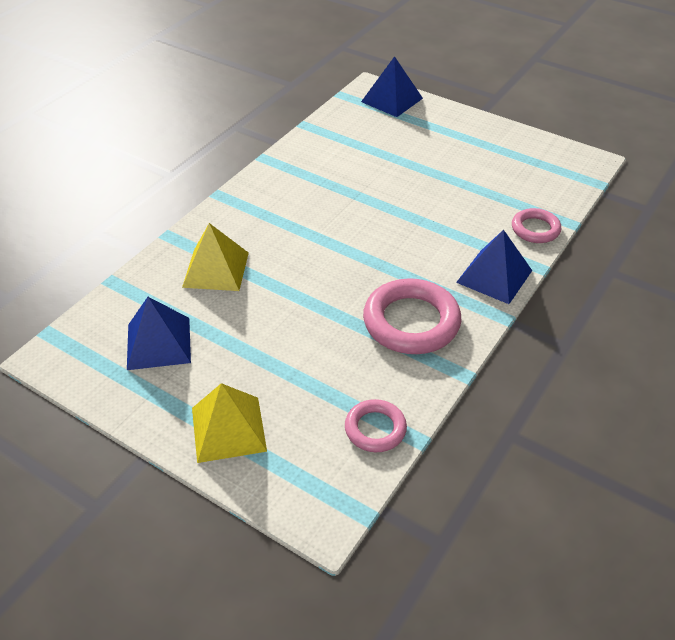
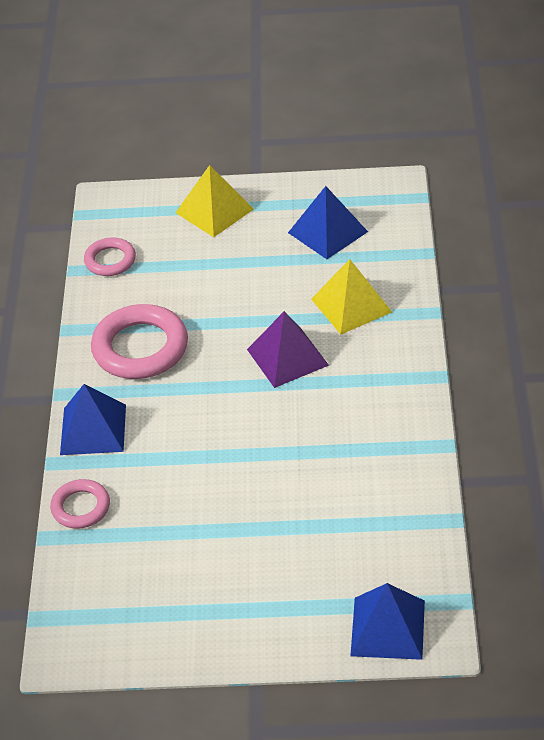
camera: 150 degrees right, 0 degrees up
none -> purple pyramid [247,311,329,388]

